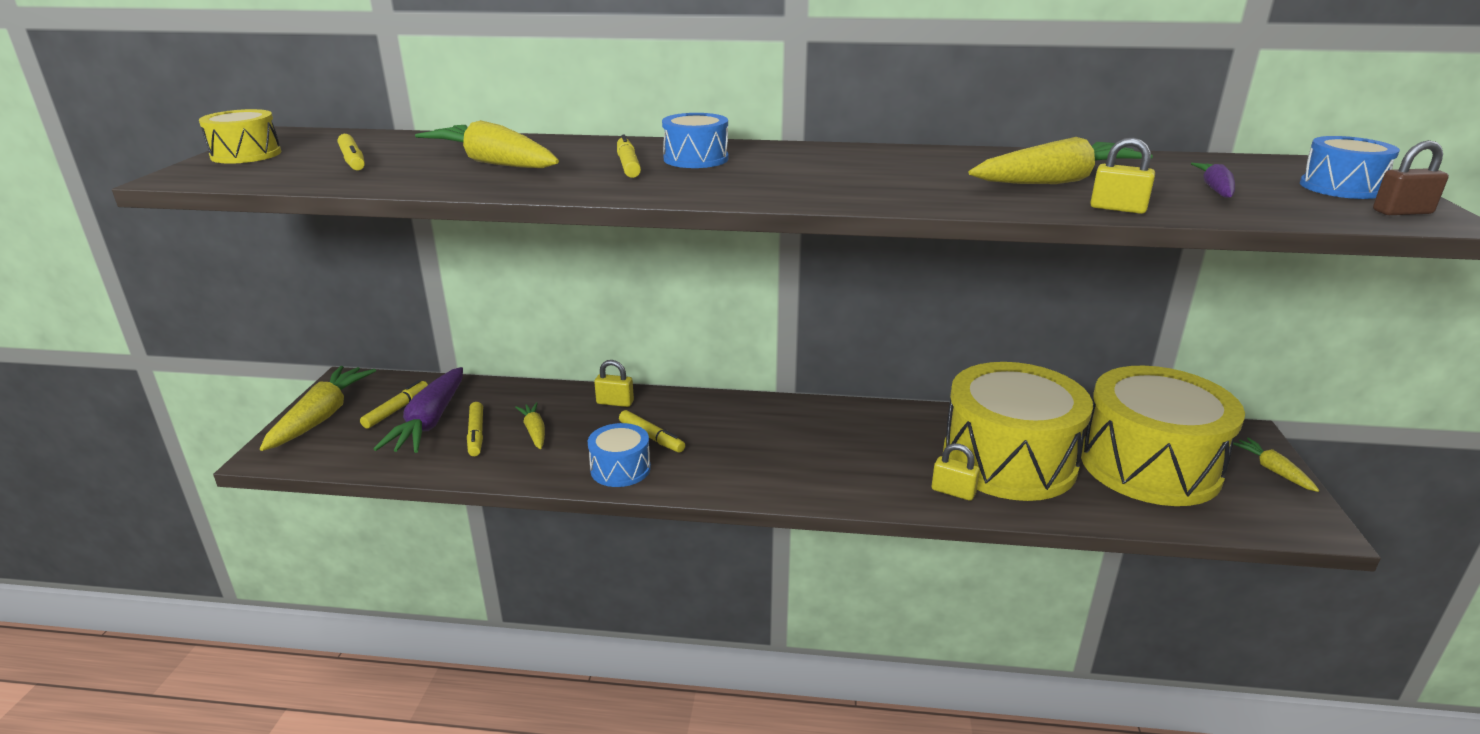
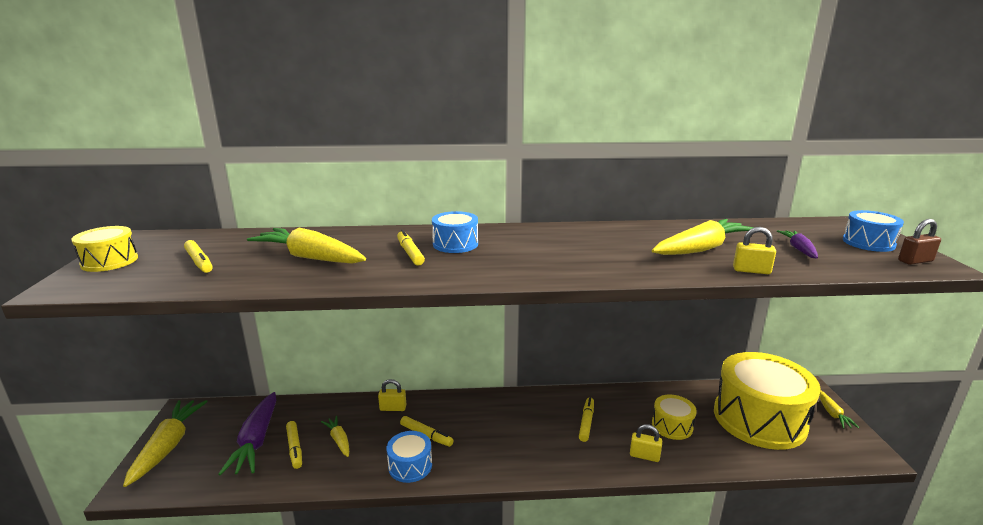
camera: 10 degrees left, 5 degrees down
yellow marker [360,380,428,429] -> yellow marker moved to [579,397,594,442]
yellow drum [943,362,1093,501] -> yellow drum [652,394,697,440], size x0.45
yellow carrot [1233,438,1319,492] -> yellow carrot turned 150 degrees counterclockwise [819,390,860,428]

